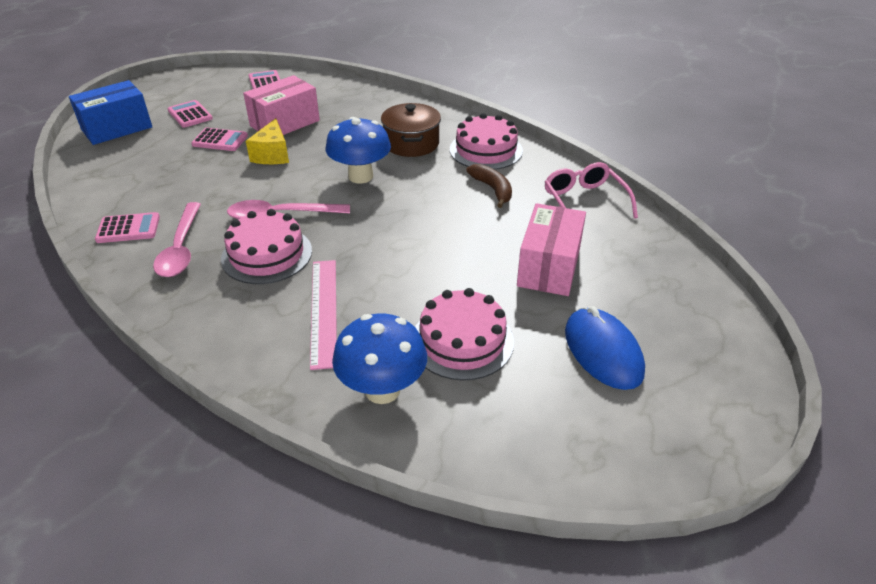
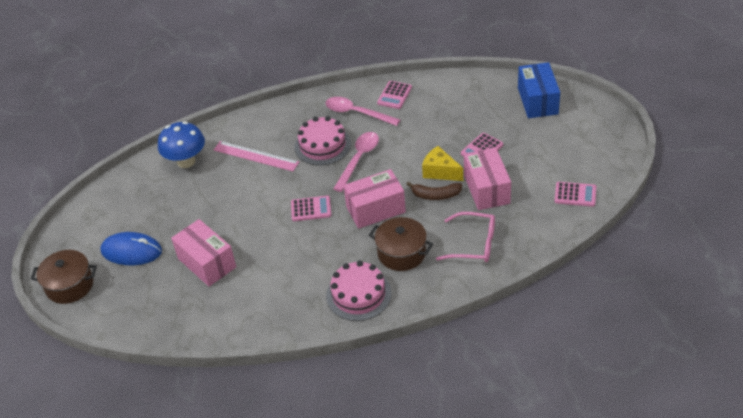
camera: 125 degrees right, 5 degrees up
pink calculator [168,100,213,128] -> pink calculator moved to [291,196,331,221]
blue mushroom [326,117,391,184] -> pink box [343,169,406,229]
pink cake [415,288,514,380] -> none
brown banana [466,164,512,208] -> brown banana moved to [407,182,463,200]
pink glasses [545,162,638,219] -> pink glasses moved to [436,212,495,262]
none -> brown pot [31,250,97,304]

